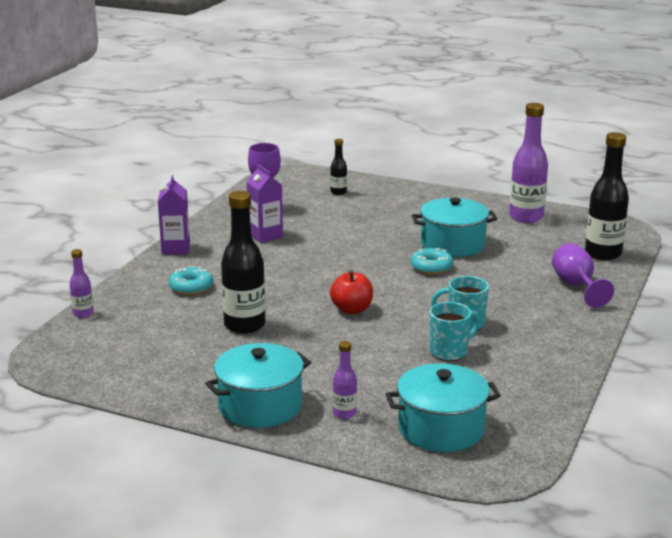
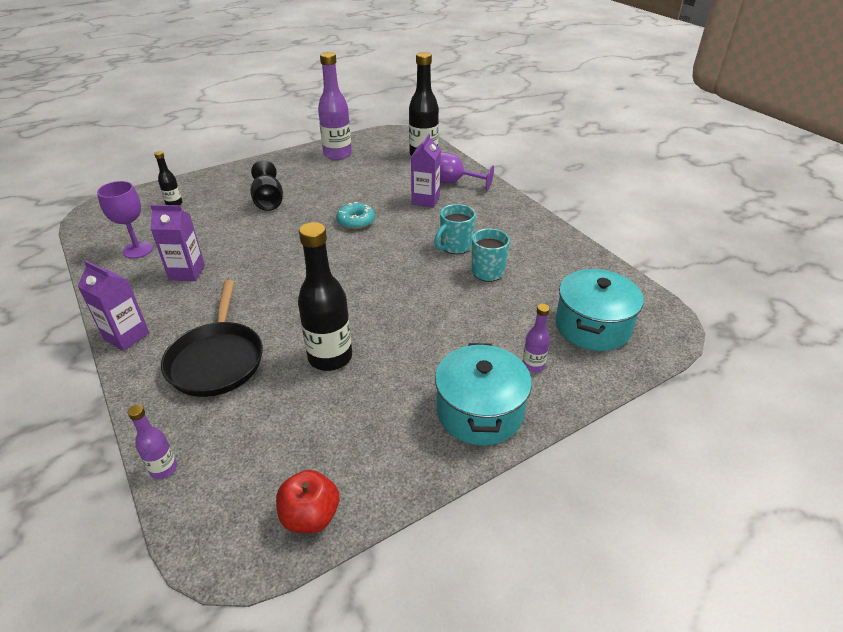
camera: 55 degrees left, 15 degrees up
turquoise donut [169,266,213,295] -> black pan [161,280,263,397]
red apple [330,270,373,314] -> red apple moved to [276,470,339,533]
turquoise pot [412,197,497,257] -> none
none -> black goblet [250,160,283,211]
none -> purple carton [411,134,441,208]

